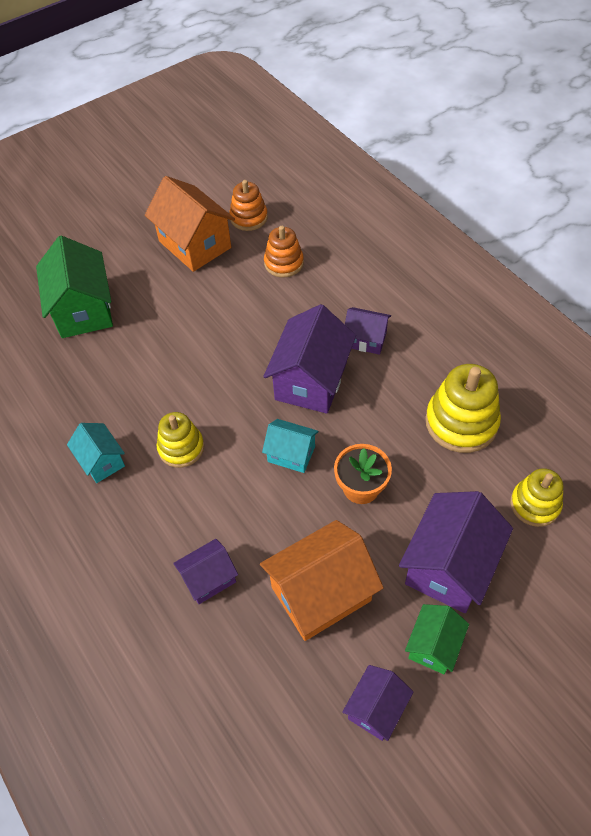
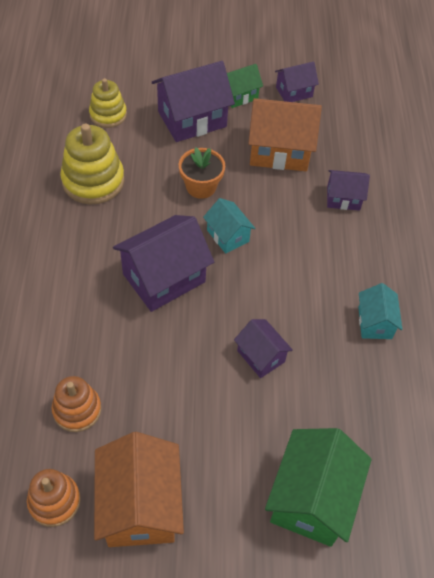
camera: 150 degrees left, 0 degrees up
yellow stacking toy [157,412,204,468] -> none
purple house [345,307,391,355] -> purple house moved to [234,319,293,378]

